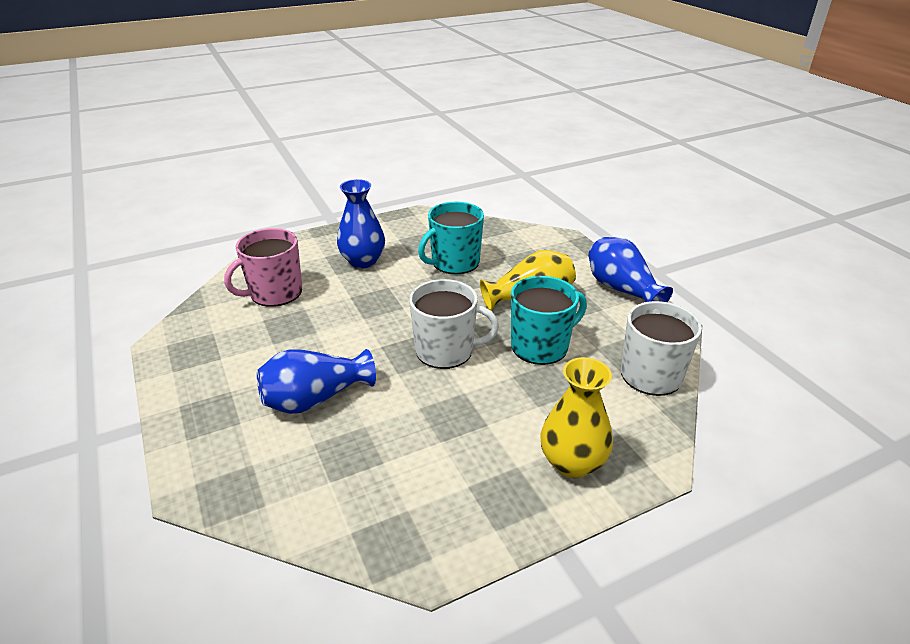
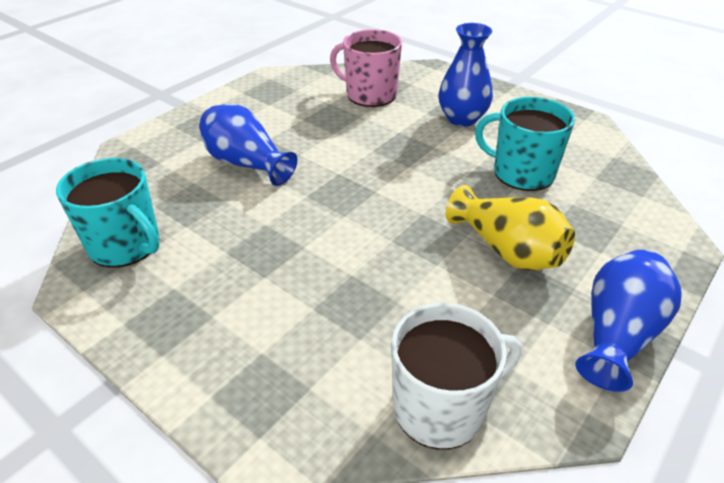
camera: 65 degrees right, 5 degrees up
white mug [409,279,499,369] -> none
turquoise mug [511,276,587,365] -> turquoise mug moved to [56,158,160,268]
yellow vase [541,357,613,478] -> none

